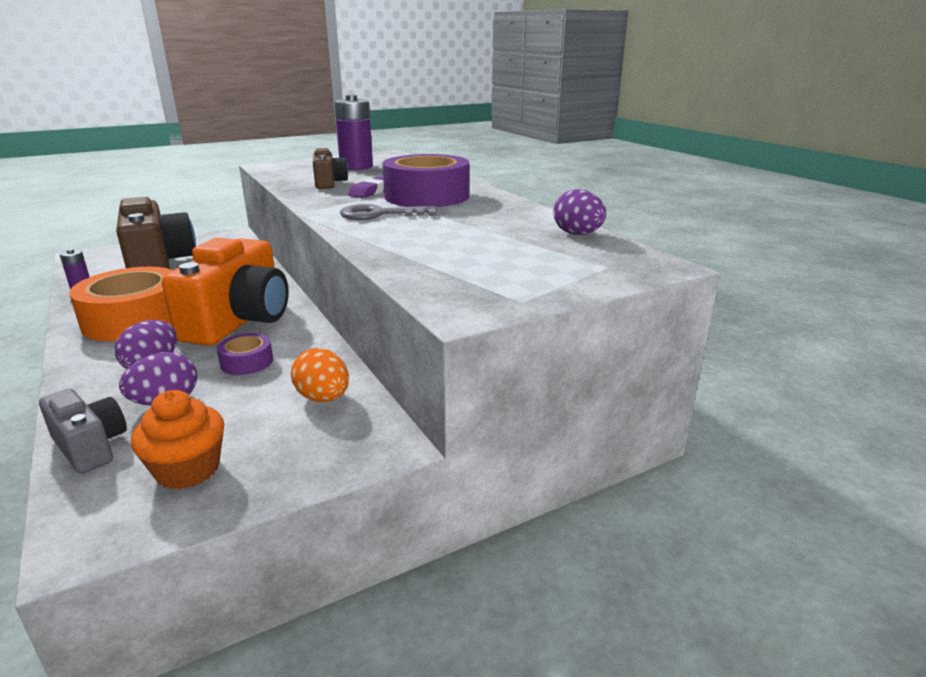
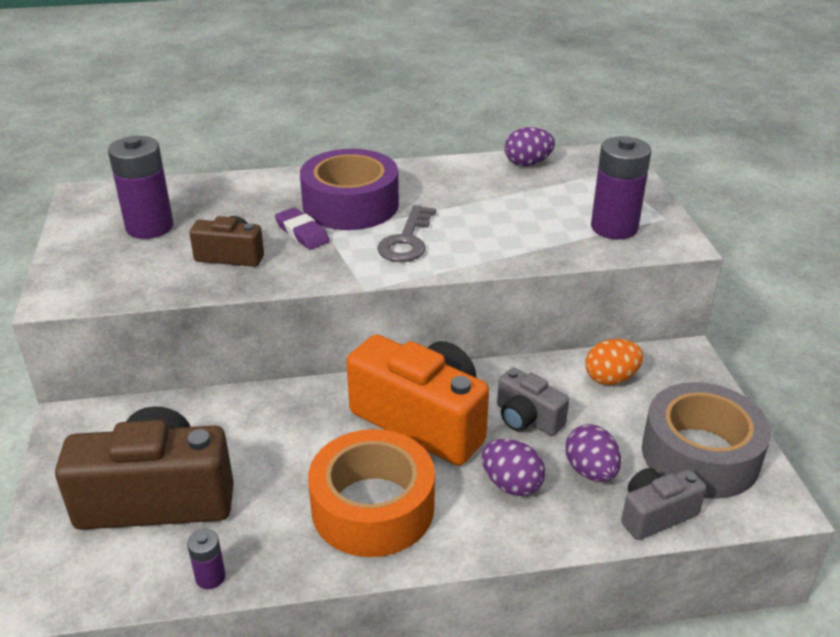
camera: 70 degrees left, 10 degrees up
orange cupcake [131,390,224,490] -> grey tape [642,382,771,498]
purple tape [217,333,273,375] -> grey camera [497,368,569,436]
none -> purple battery [591,136,651,239]

